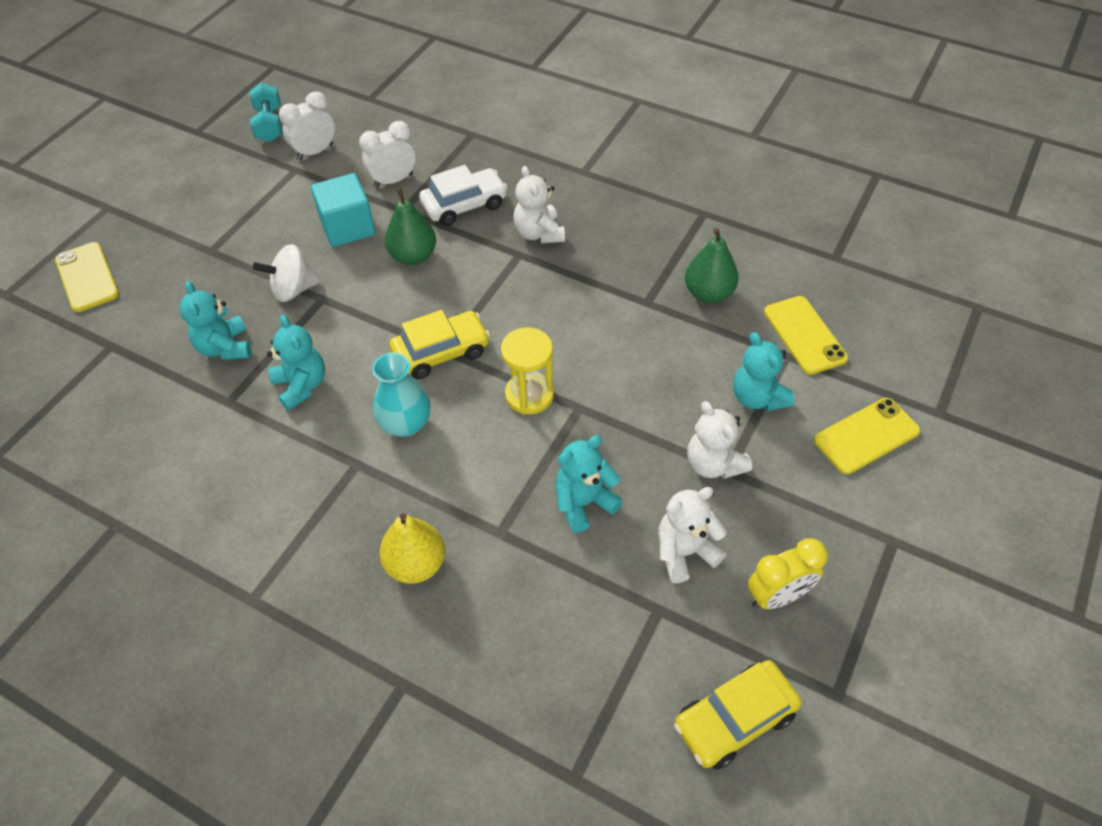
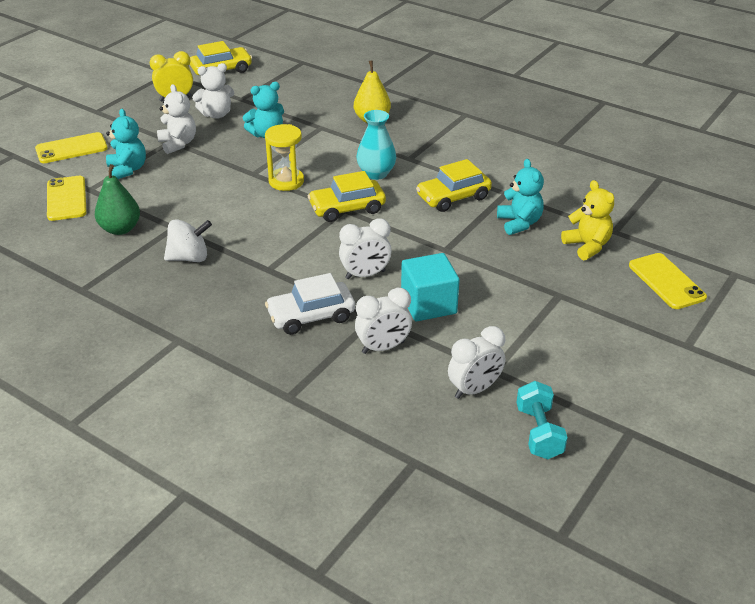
camera: 175 degrees left, 15 degrees down
white spinning top [253,244,321,302] -> white spinning top moved to [164,219,212,262]
turquoise teddy bear [267,315,325,411] -> yellow car [416,159,492,212]
green pear [385,188,436,265] -> white clock [339,218,391,279]
white teddy bear [513,166,565,244] -> none
none -> yellow teddy bear [561,180,614,260]

